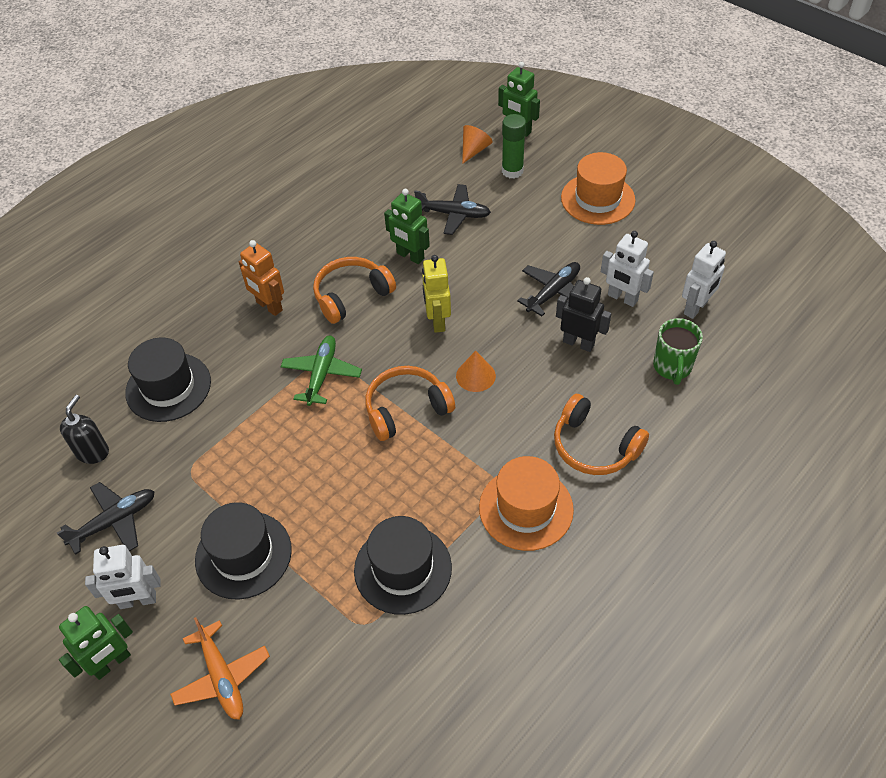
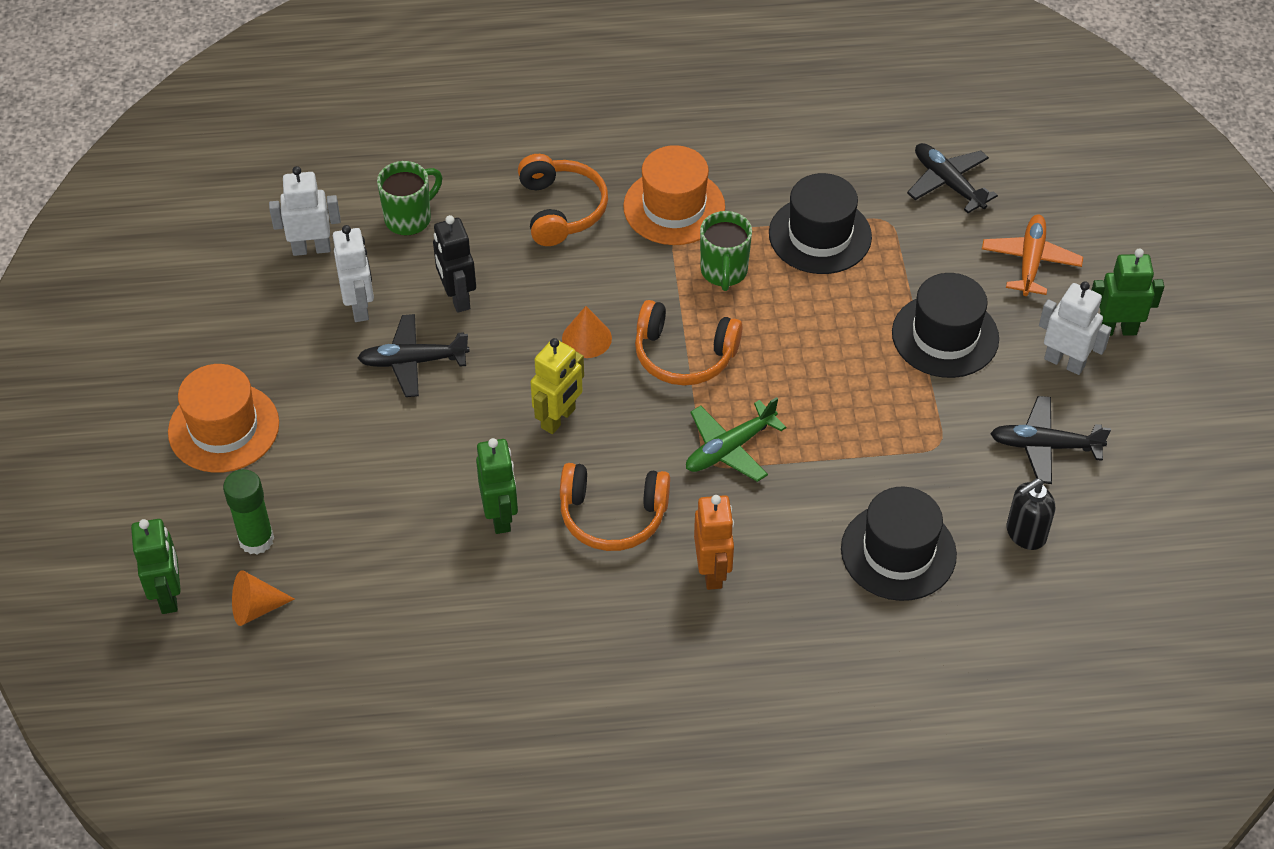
camera: 140 degrees left, 0 degrees up
black plane [414,184,491,235] -> black plane moved to [907,143,998,213]
none -> green mug [700,211,752,291]

